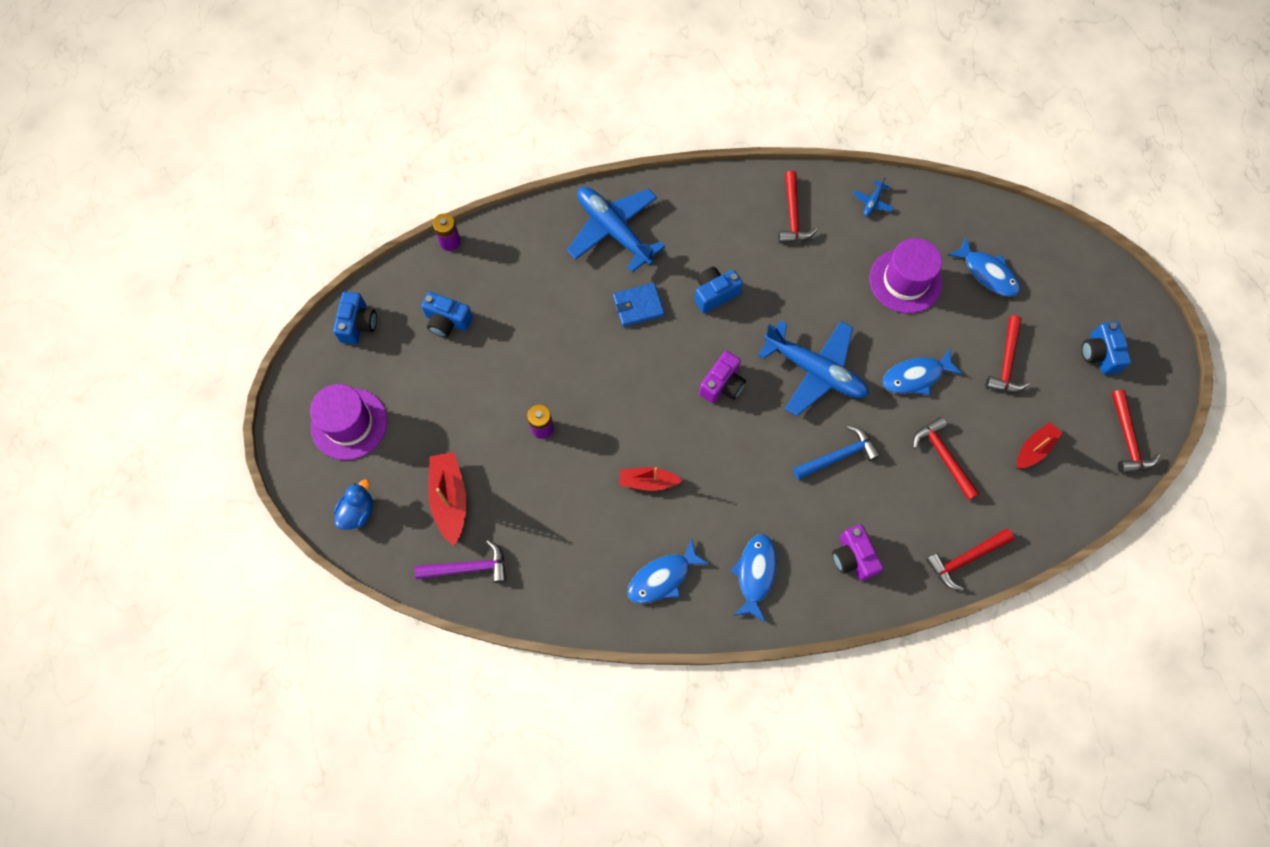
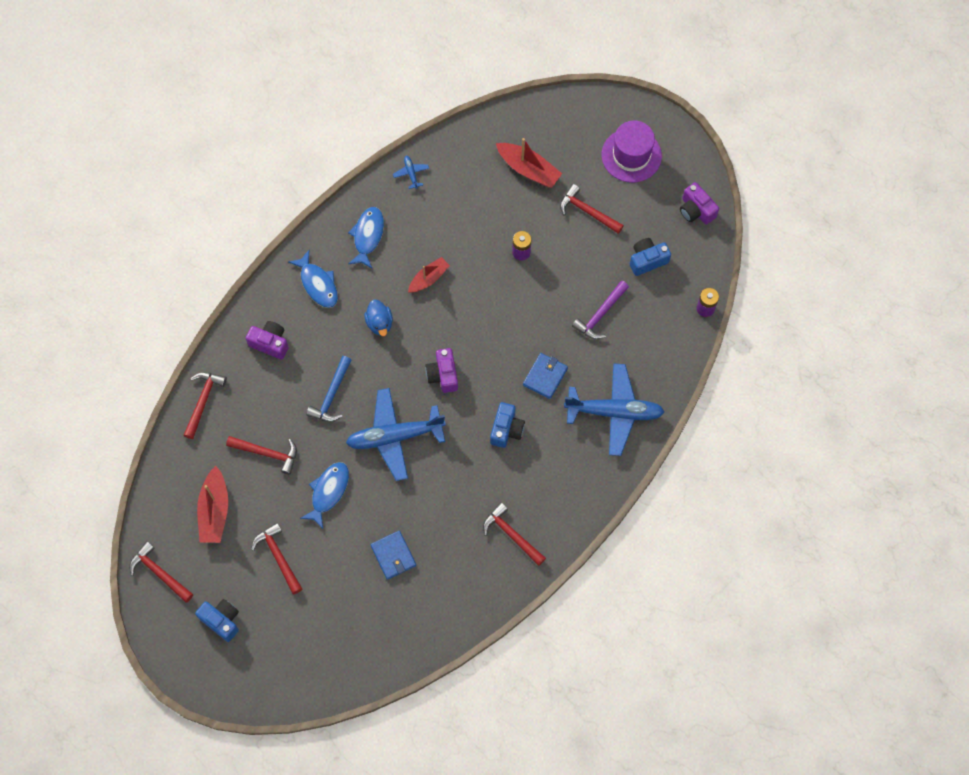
camera: 135 degrees right, 0 degrees up
blue camera [333,292,377,344] -> purple camera [680,182,719,225]
blue duck [334,479,373,530] -> blue duck moved to [364,299,393,336]
purple hammer [415,540,506,583] -> purple hammer moved to [572,281,629,339]
blue plane [853,177,894,216] -> blue plane moved to [393,156,429,189]
purple hat [870,238,942,313] -> blue wallet [370,531,416,580]
blue fish [948,237,1020,296] -> none
red boat [1017,422,1062,469] -> red boat [197,466,228,543], size x1.51
none -> red hammer [560,184,624,234]

